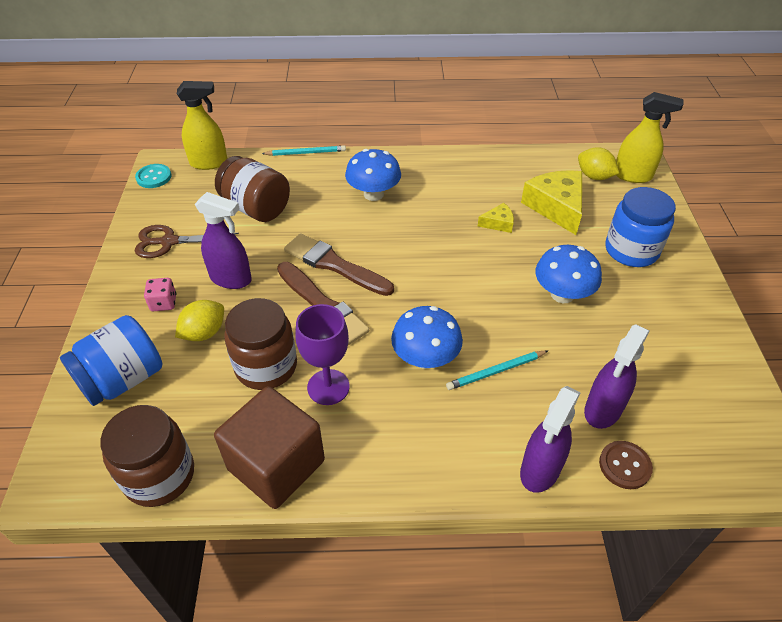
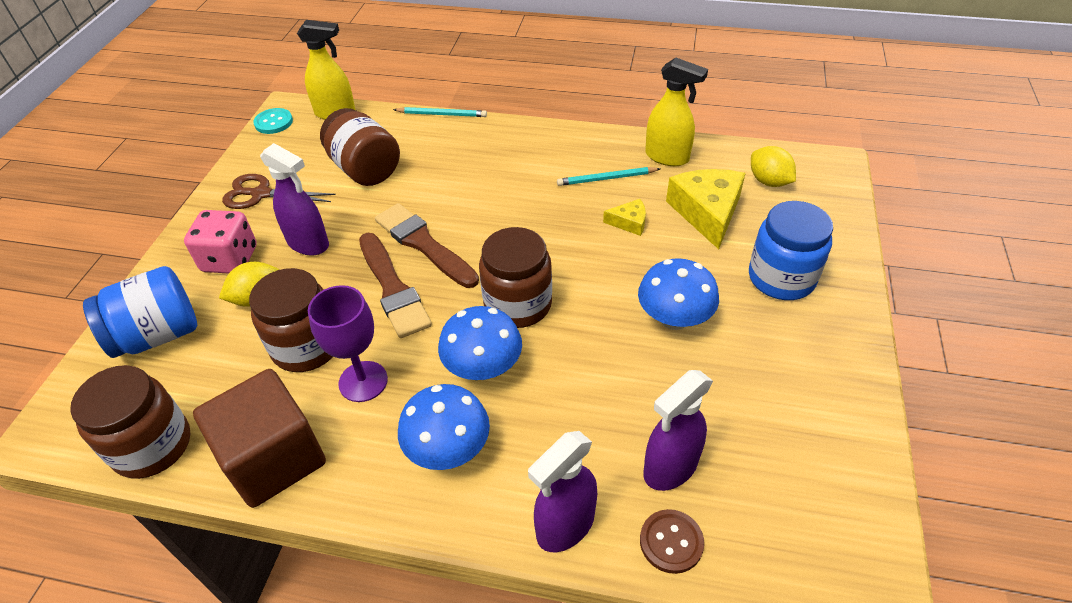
camera: 15 degrees right, 0 degrees up
pink dice [144,278,176,311] -> pink dice [184,210,257,274], size x1.73
blue mushroom [345,149,401,201] -> blue mushroom moved to [398,384,490,470]
turquoise pencil [446,350,548,390] -> turquoise pencil moved to [557,167,660,186]
yellow spray bottle [616,92,684,183] -> yellow spray bottle moved to [645,58,708,166]
none -> brown jar [479,227,552,328]

